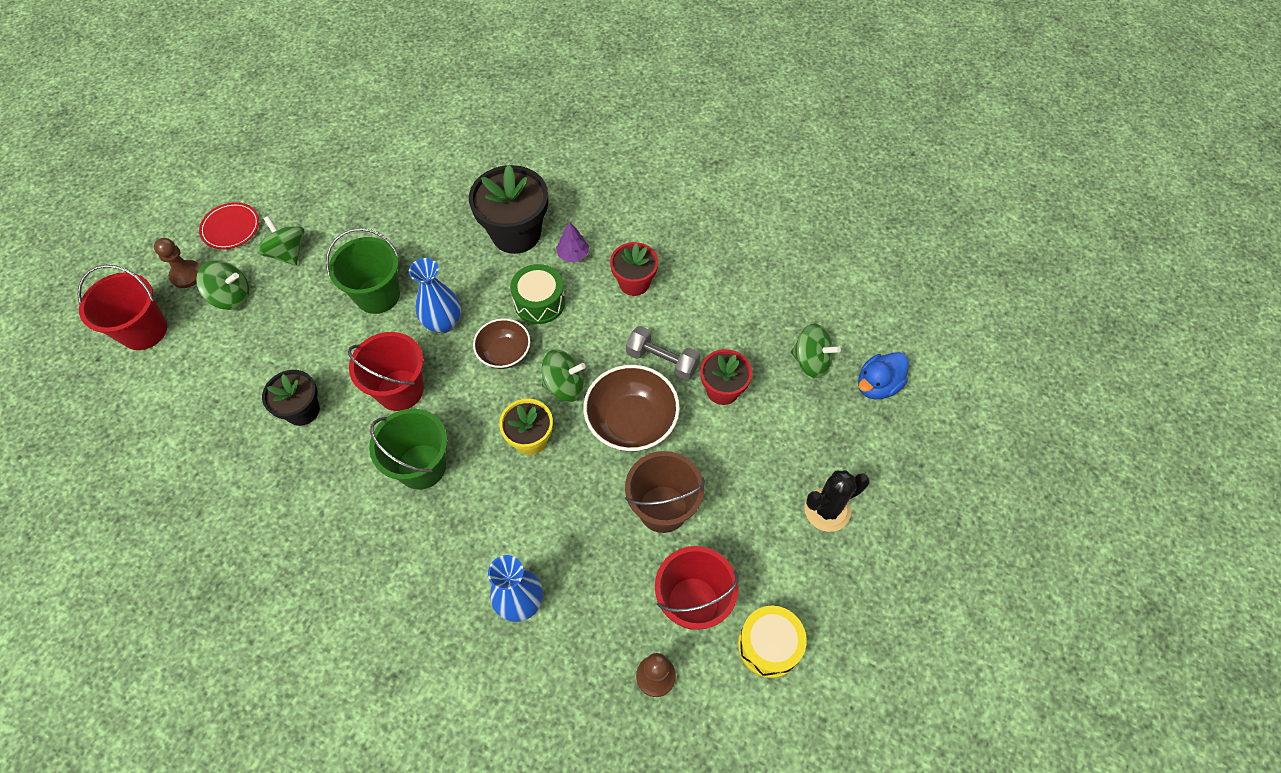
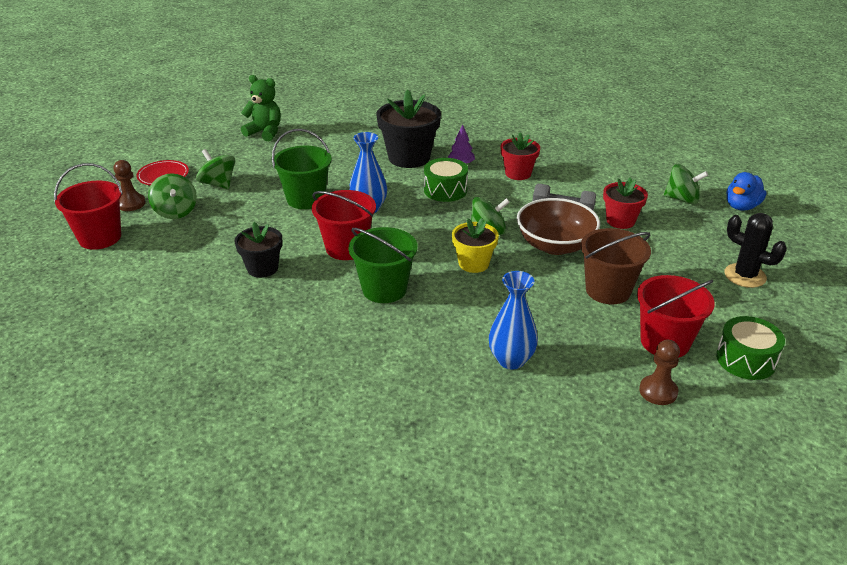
camera: 10 degrees left, 25 degrees down
green spinning top [196,260,249,310] -> green spinning top turned 75 degrees clockwise [148,174,197,219]
brown bowl [473,318,530,369] -> none
yellow drum [738,606,807,678] -> green drum [716,316,785,380]
black cactus [804,470,870,532] -> black cactus turned 75 degrees clockwise [724,213,787,288]
none -> green teddy bear [241,75,281,141]

